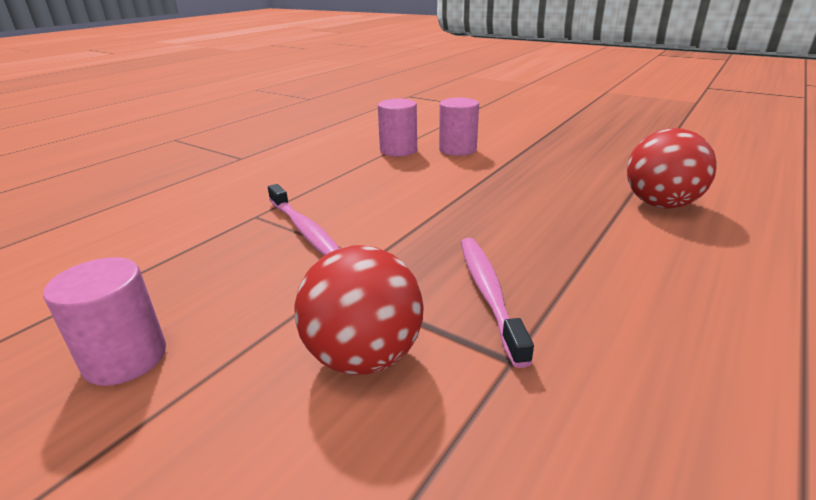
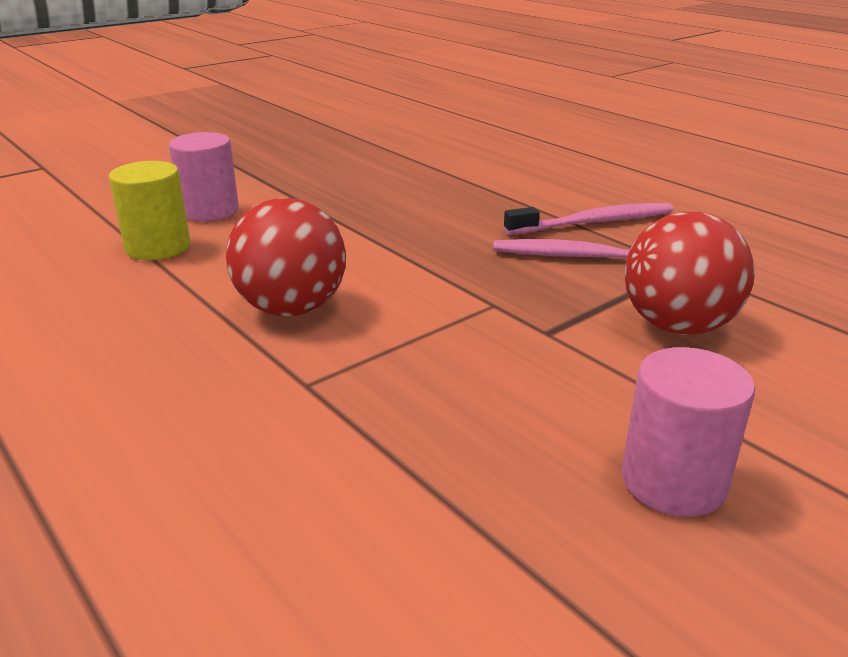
camera: 75 degrees left, 0 degrees up
pink toothbrush [268,184,340,256] -> pink toothbrush moved to [504,203,673,235]
pink cylinder [378,99,417,157] -> yellow cylinder [109,161,191,260]
red ball [627,128,717,209] -> red ball moved to [226,198,346,316]

